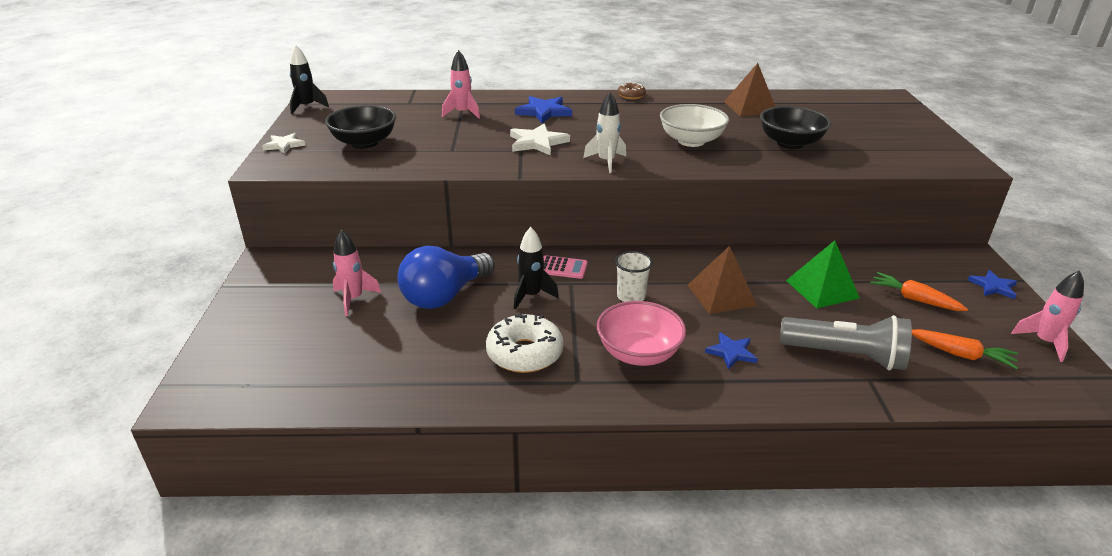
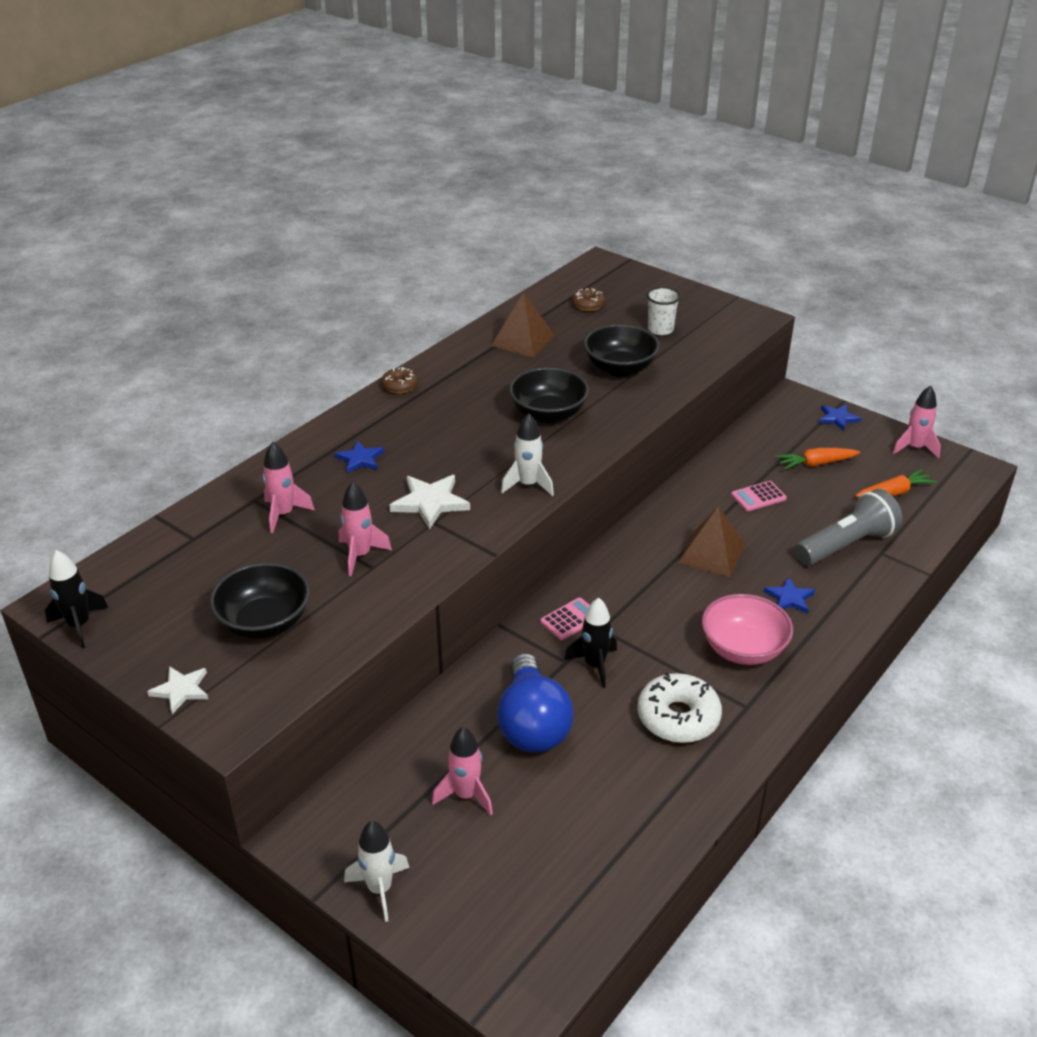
camera: 50 degrees left, 5 degrees up
blue star [515,96,572,123] -> blue star [335,441,384,473], size x0.64
white cup [615,251,653,302] -> white cup moved to [647,287,681,335]
white bowl [660,104,729,147] -> black bowl [509,367,589,423]
green pyramid [786,240,860,308] -> pink calculator [731,481,787,511]
none -> pink rocket [339,482,392,576]
none -> white rocket [344,821,410,922]
none -> brown donut [572,288,605,311]

